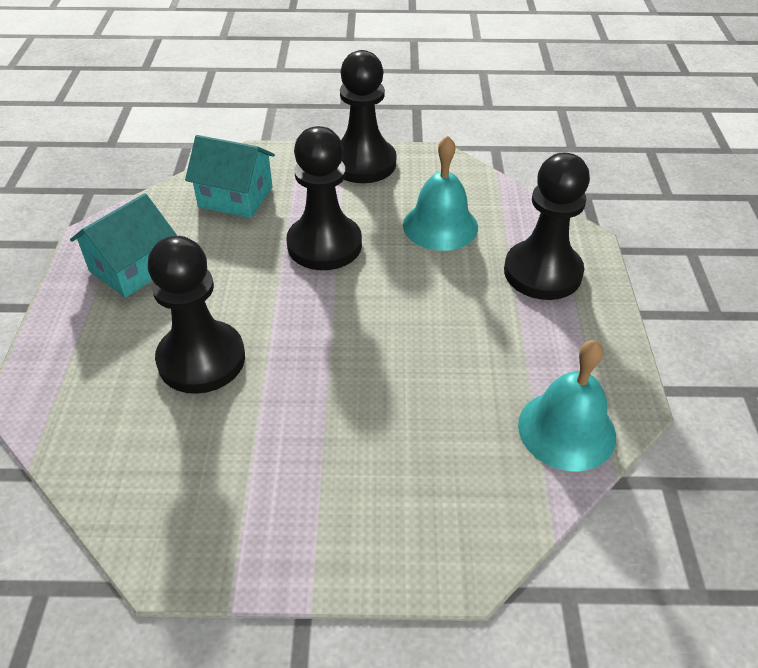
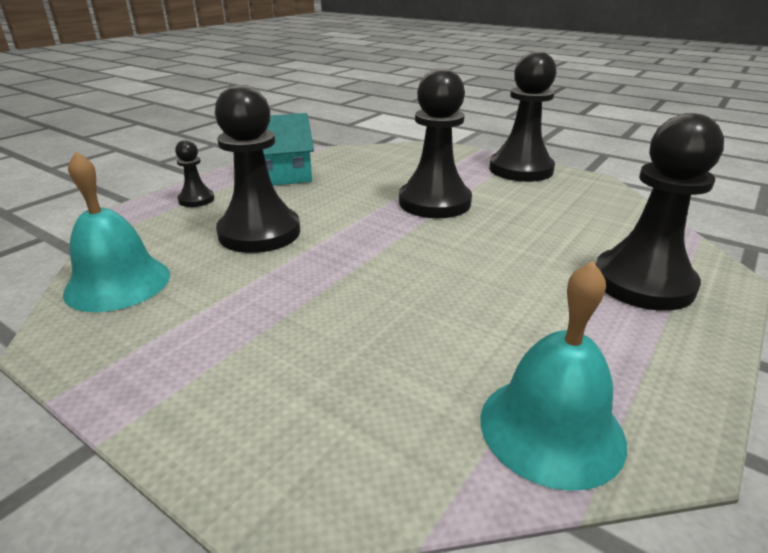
camera: 35 degrees right, 15 degrees down
turquoise house [185,135,275,218] -> none
turquoise bell [403,136,478,251] -> turquoise bell moved to [63,152,170,312]
none -> black pawn [175,140,214,207]

